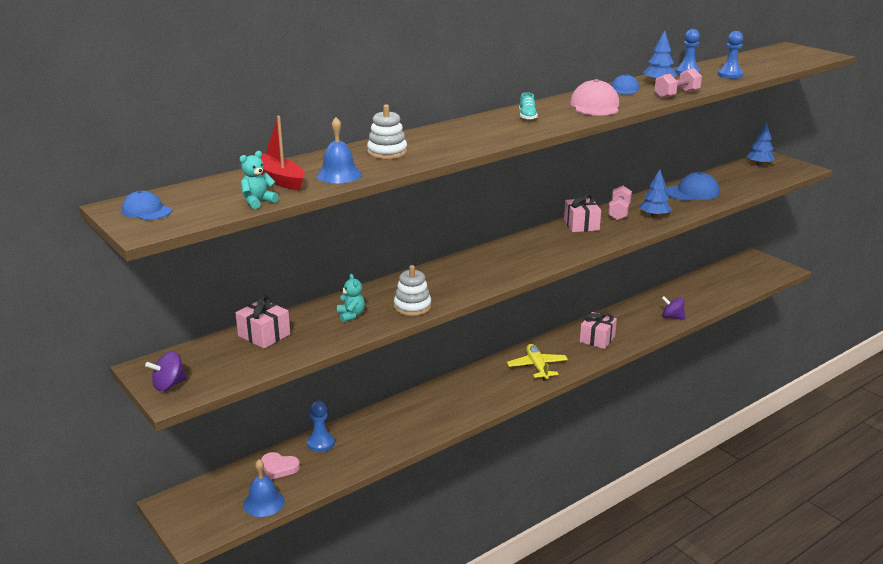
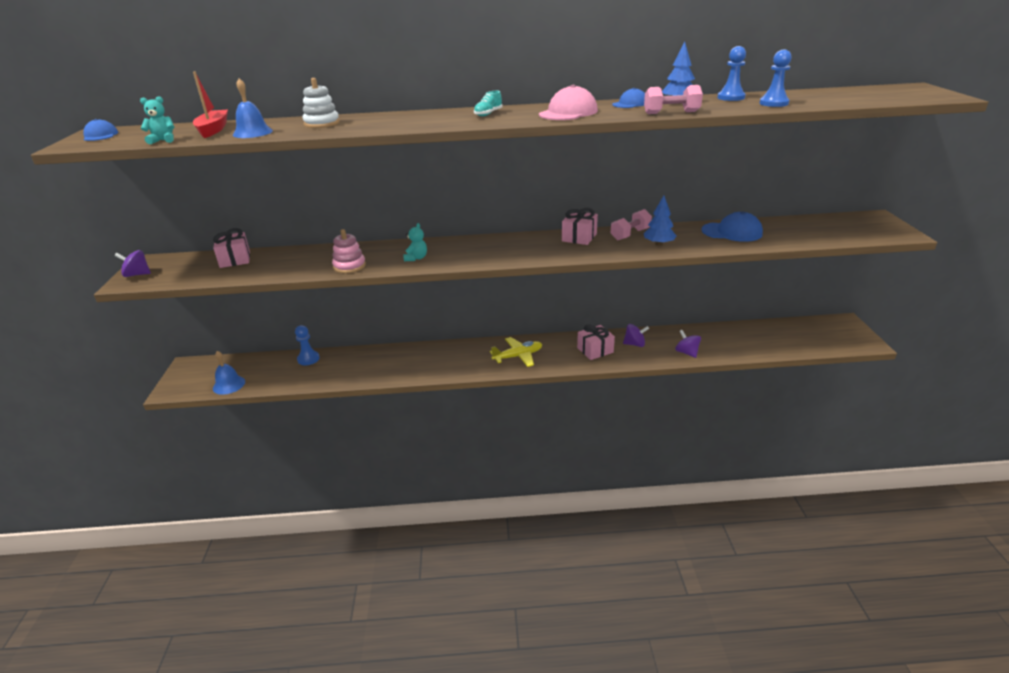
camera: 35 degrees right, 5 degrees up
pink heart [261,452,300,480] -> none
turquoise teddy bear [337,274,365,322] -> turquoise teddy bear moved to [404,223,427,261]
white stacking toy [394,265,432,316] -> pink stacking toy [332,229,366,273]
yellow plane [507,344,568,381] -> yellow plane turned 45 degrees clockwise [490,337,542,367]
blue tree [746,122,775,166] -> none
none -> purple spinning top [623,324,649,347]

